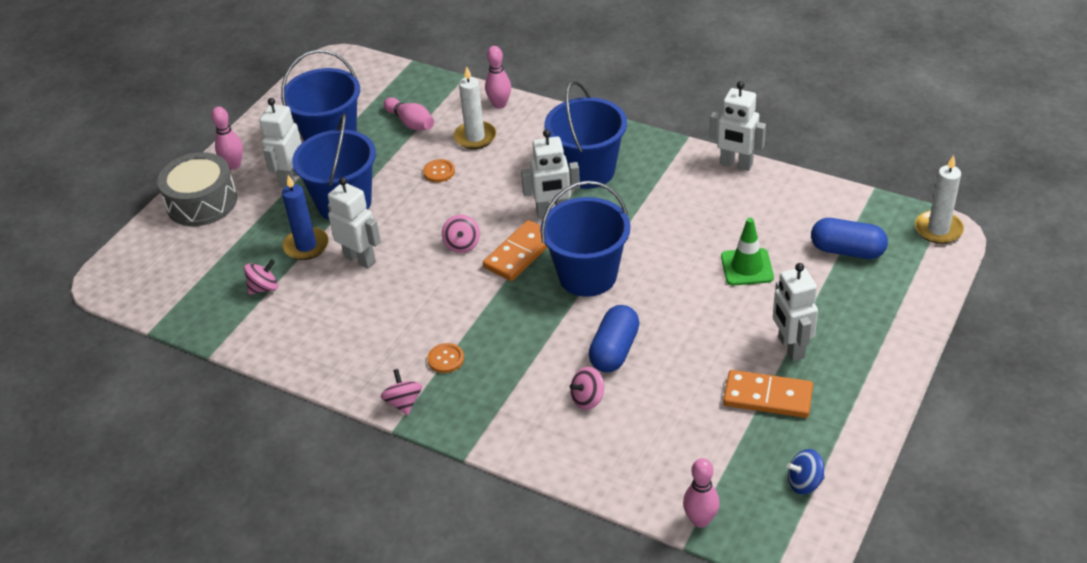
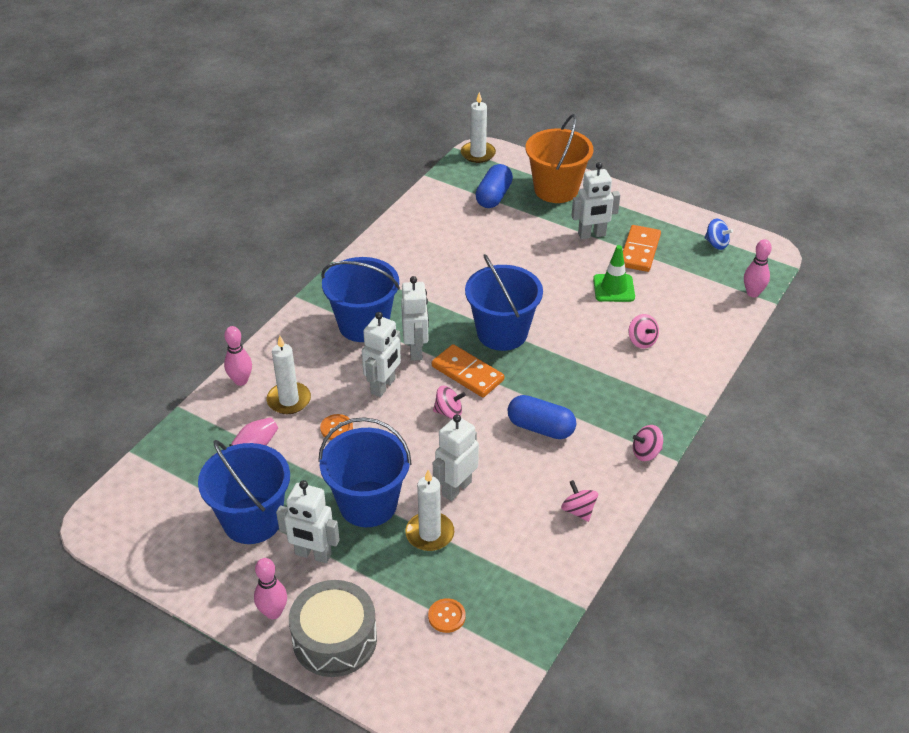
camera: 90 degrees left, 0 degrees up
pink spinning top [244,259,278,295] -> pink spinning top moved to [561,480,598,522]
blue candle [282,175,329,260] -> white candle [405,469,454,551]
orange button [428,343,464,373] -> orange button moved to [428,598,466,633]
blue capsule [589,305,640,372] -> blue capsule moved to [508,395,576,439]
white robot [710,81,766,171] -> white robot moved to [362,312,401,397]
green traffic cone [721,218,774,286] -> green traffic cone moved to [593,245,635,302]
blue spinning top [786,449,825,495] -> blue spinning top turned 45 degrees counterclockwise [705,219,733,250]
none -> orange bucket [526,114,594,203]

